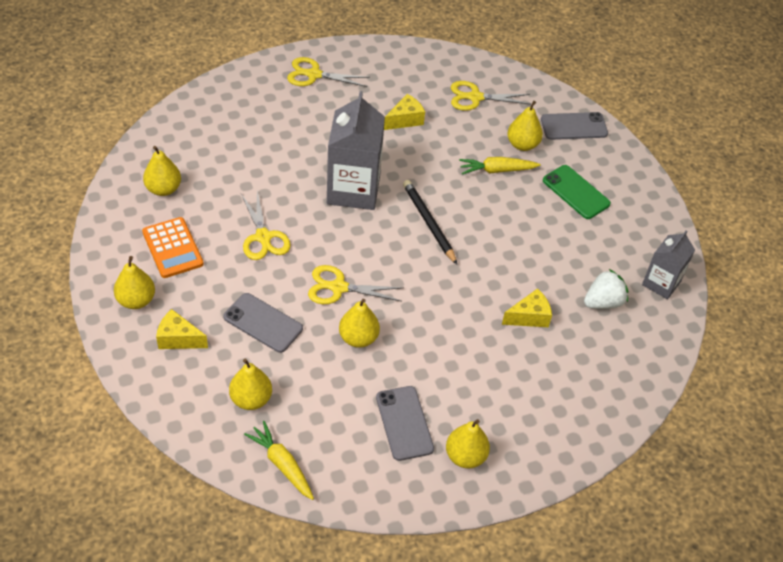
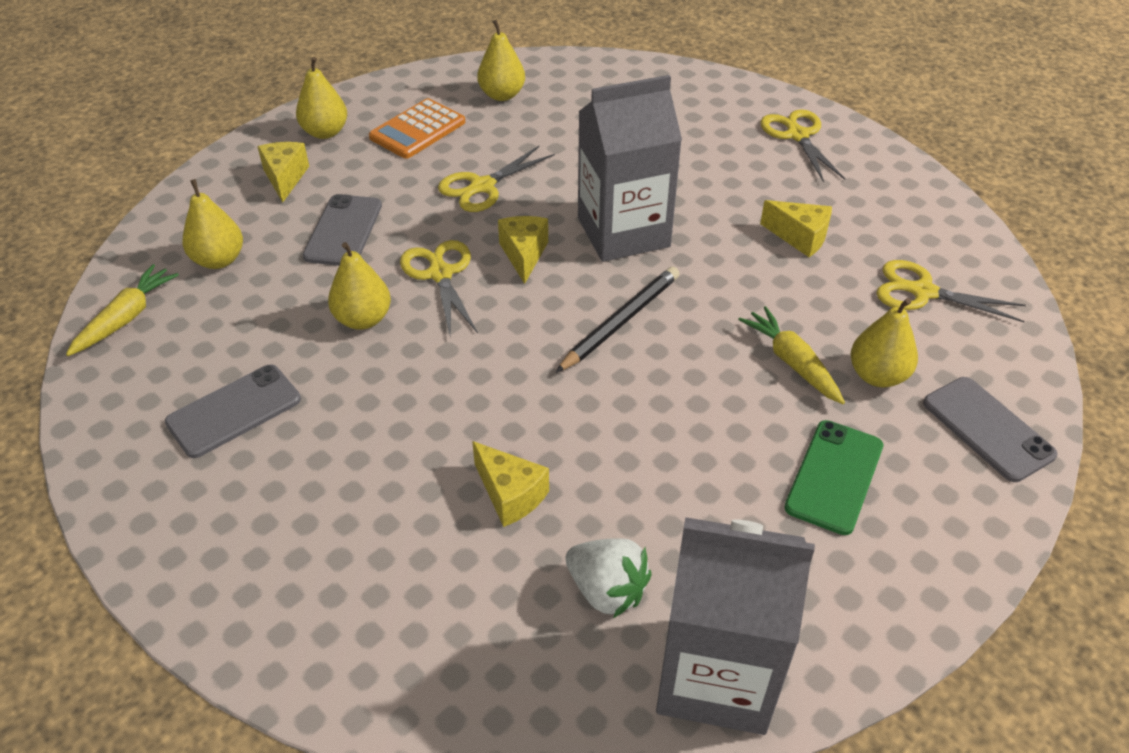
camera: 70 degrees right, 5 degrees down
yellow pear [446,419,490,468] -> none
yellow scissors [451,81,531,111] -> yellow scissors turned 45 degrees counterclockwise [876,260,1026,322]
grey carton [642,231,695,299] -> grey carton [656,517,815,735], size x1.70
none -> yellow cheese [498,216,548,284]

